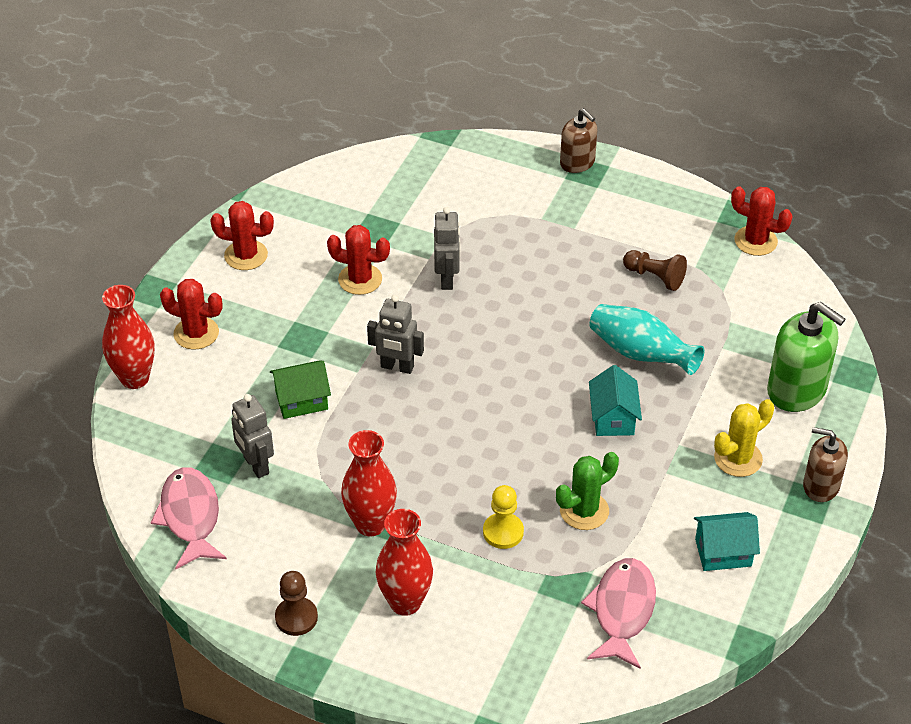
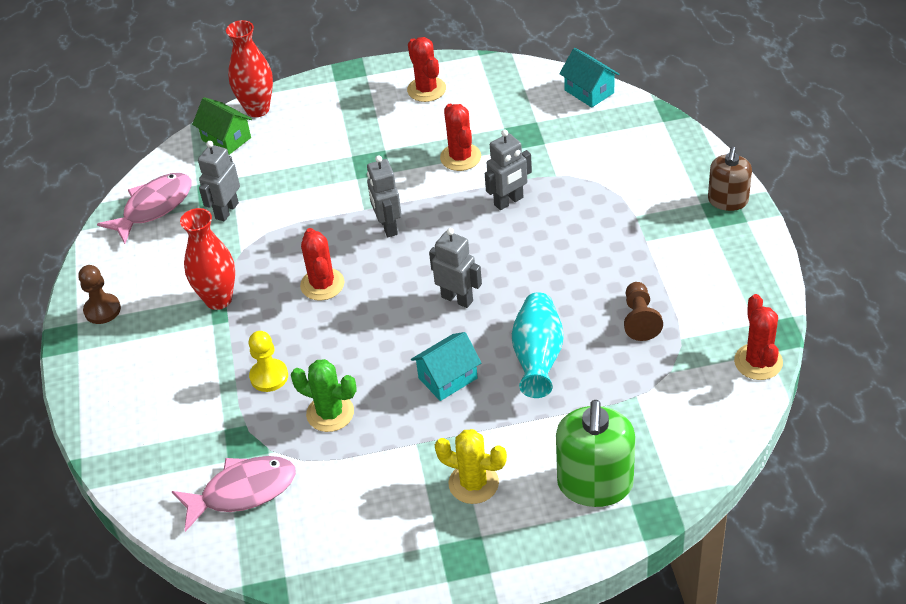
camera: 60 degrees right, 0 degrees up
red cactus [160,279,223,350] -> red cactus moved to [300,228,344,301]
green house [270,360,331,419] -> green house moved to [192,97,252,155]
red vase [376,509,433,616] -> none
turquoise house [694,512,760,571] -> turquoise house moved to [559,48,619,108]
brown soap dispenser [803,427,848,502] -> none
none -> grey robot [429,228,482,308]

